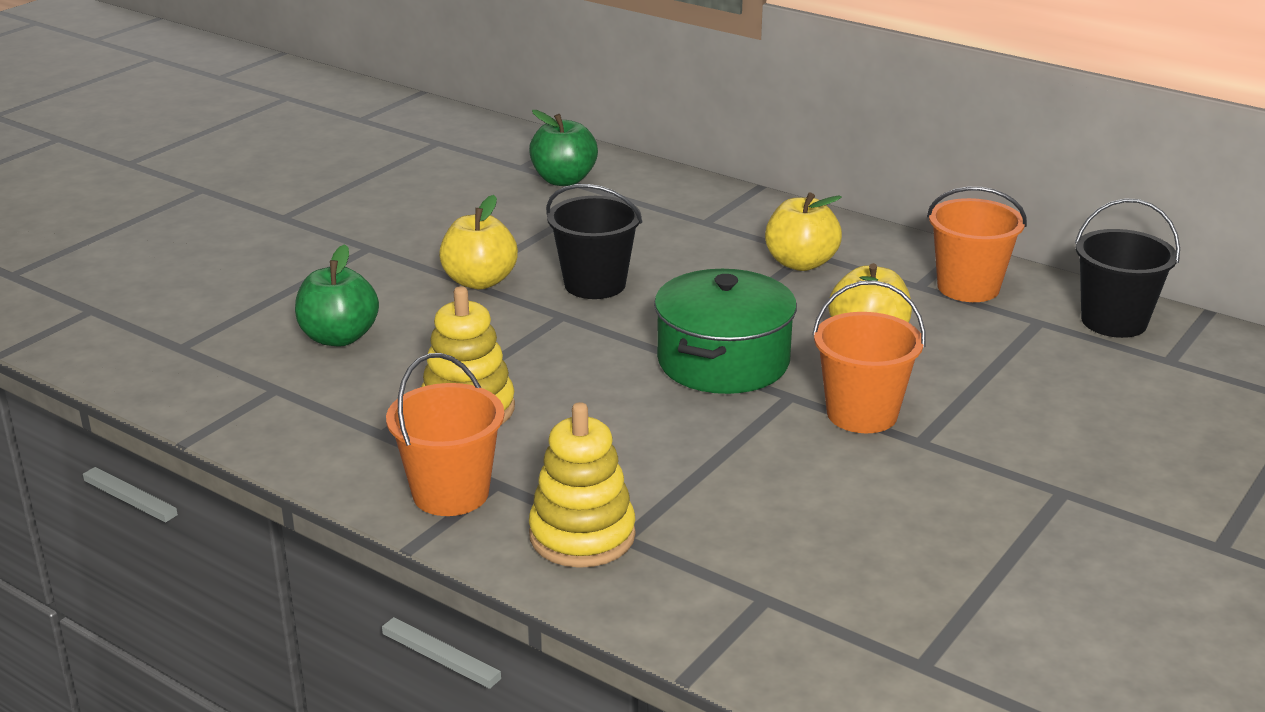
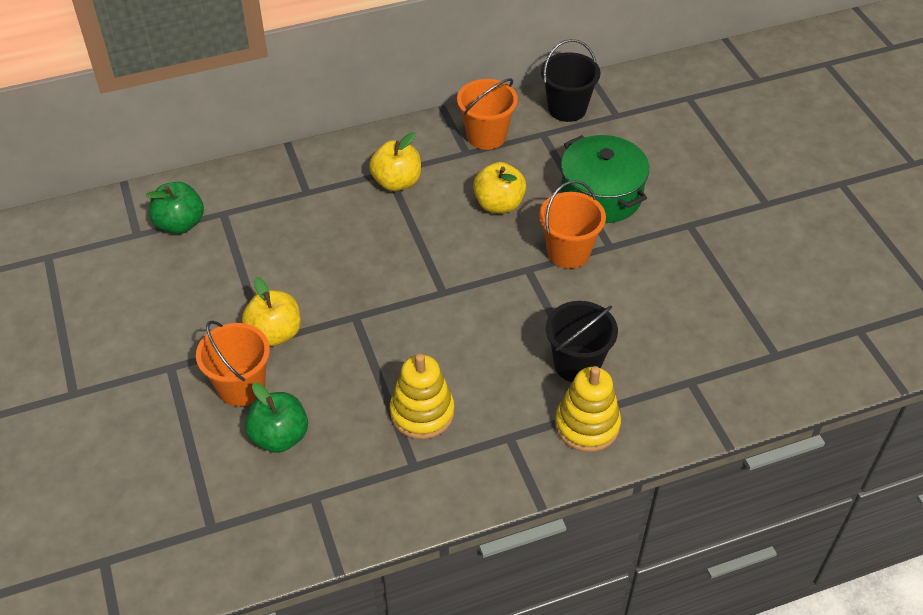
camera: 55 degrees left, 20 degrees up
orange bucket [386,353,504,516] -> orange bucket moved to [196,320,270,406]
black bucket [546,184,642,299] -> black bucket moved to [546,301,618,382]
green pot [654,269,797,394] -> green pot moved to [561,135,649,223]

